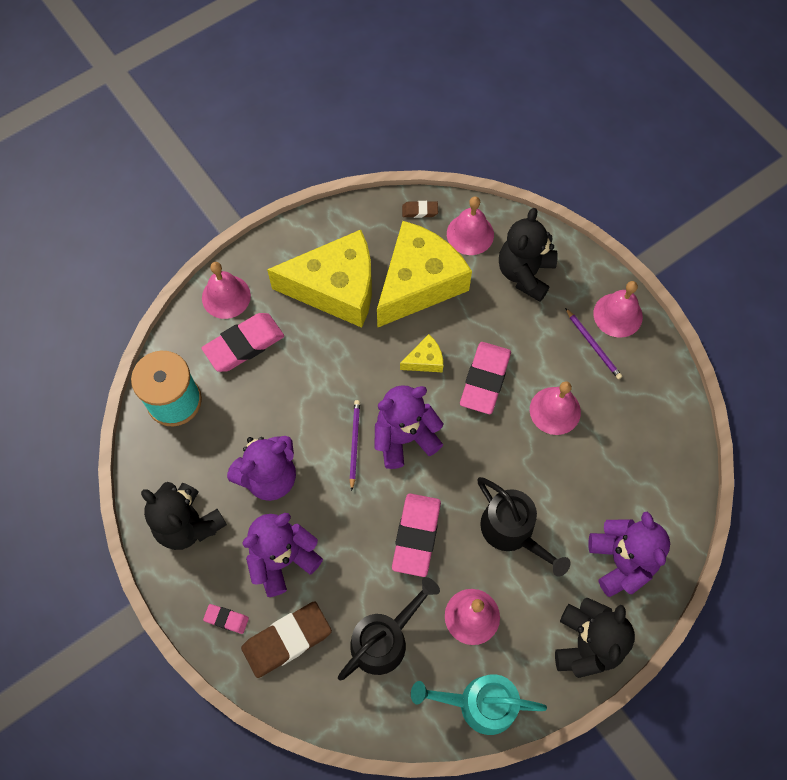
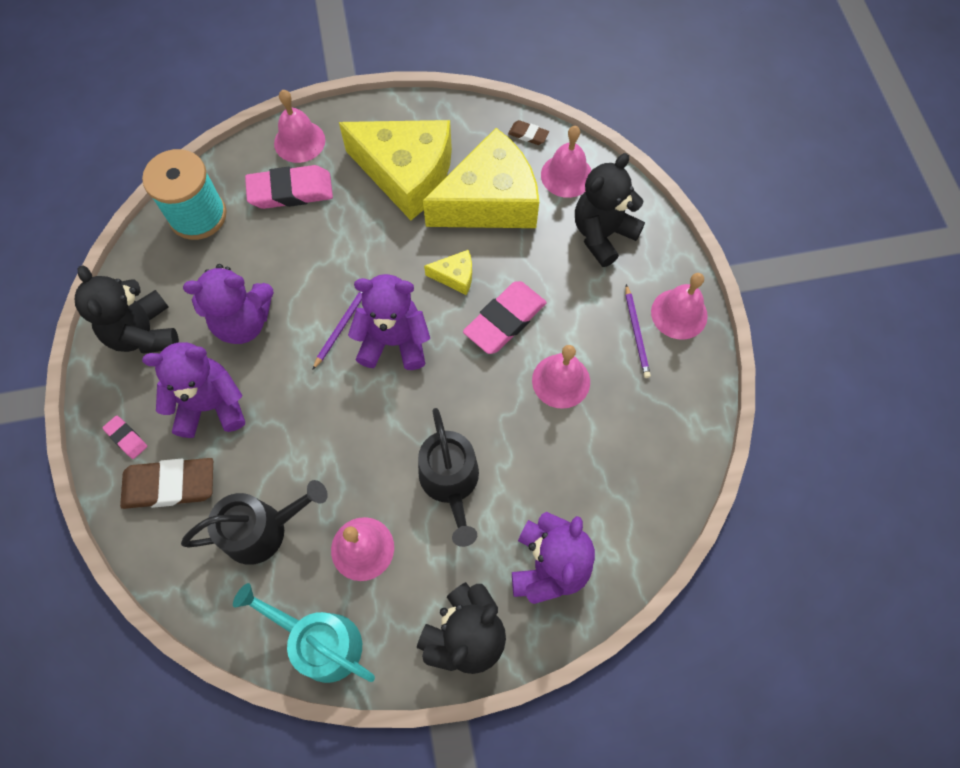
camera: 25 degrees right, 0 degrees up
pink eraser [392,493,441,577] -> none

